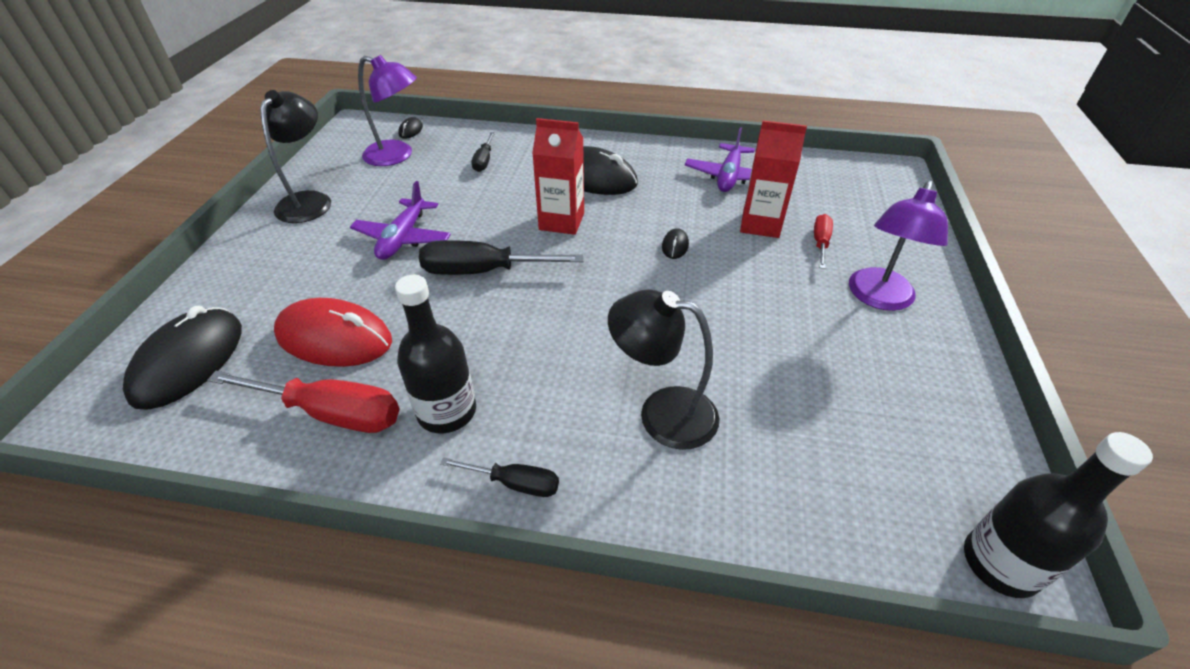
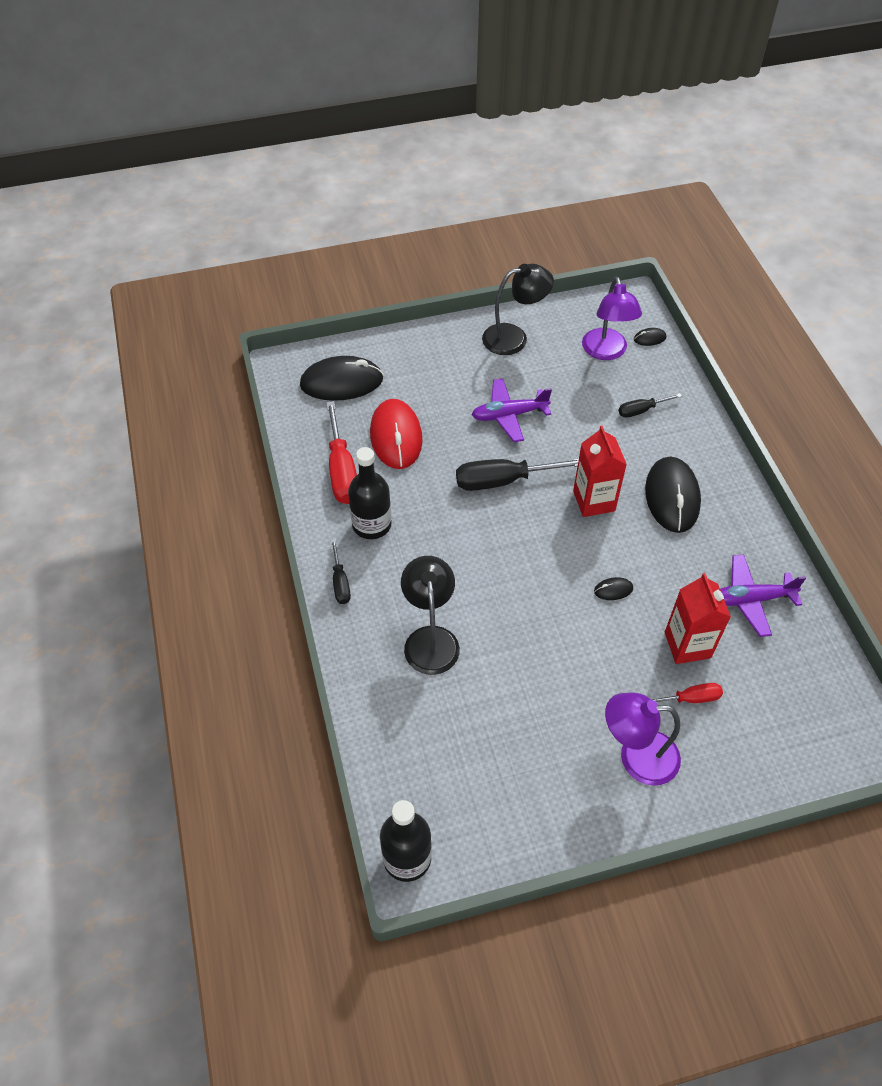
camera: 65 degrees right, 10 degrees up
black screwdriver [419,240,584,275] -> black screwdriver turned 75 degrees counterclockwise [456,459,579,491]

